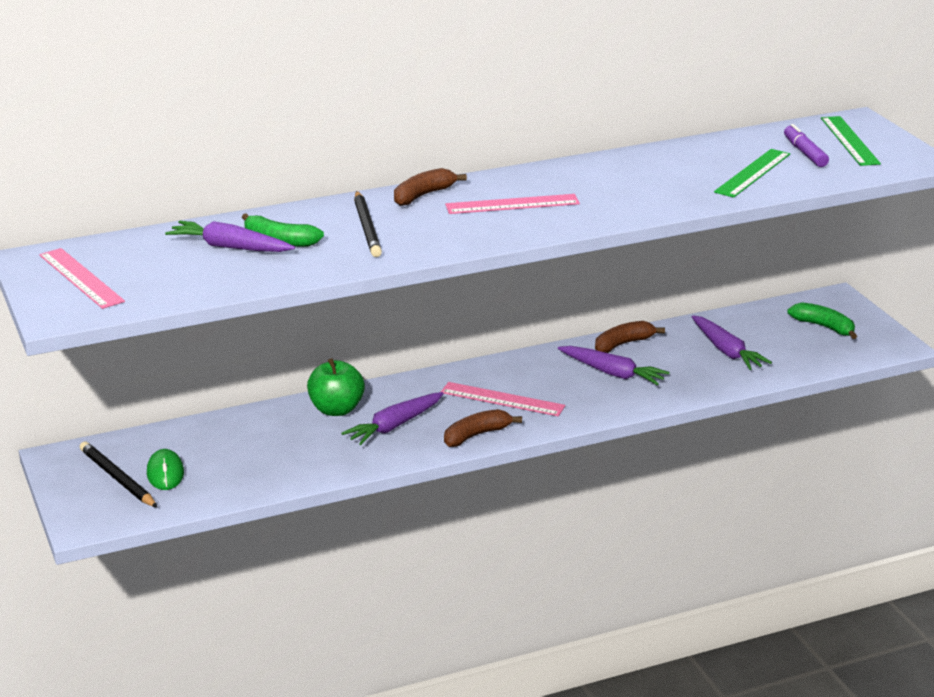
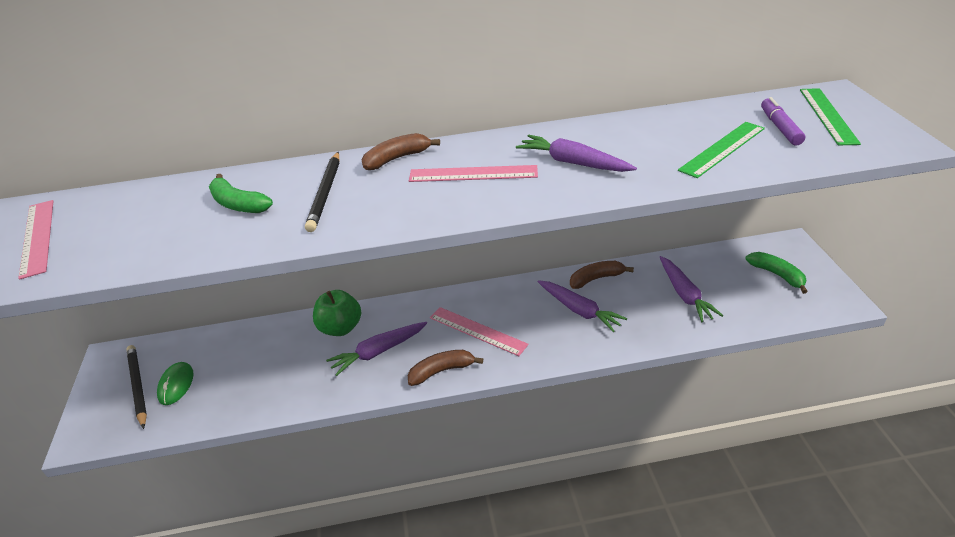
camera: 15 degrees right, 10 degrees up
purple carrot [165,221,295,252] -> purple carrot moved to [516,135,637,172]

